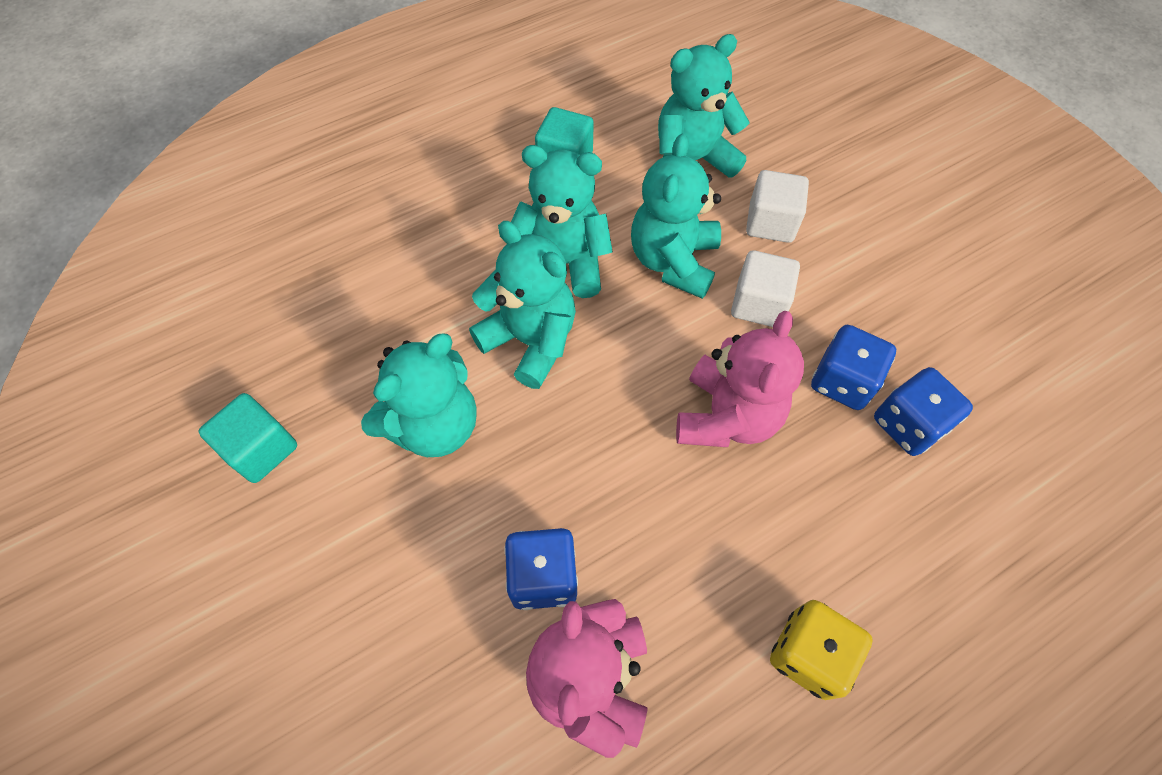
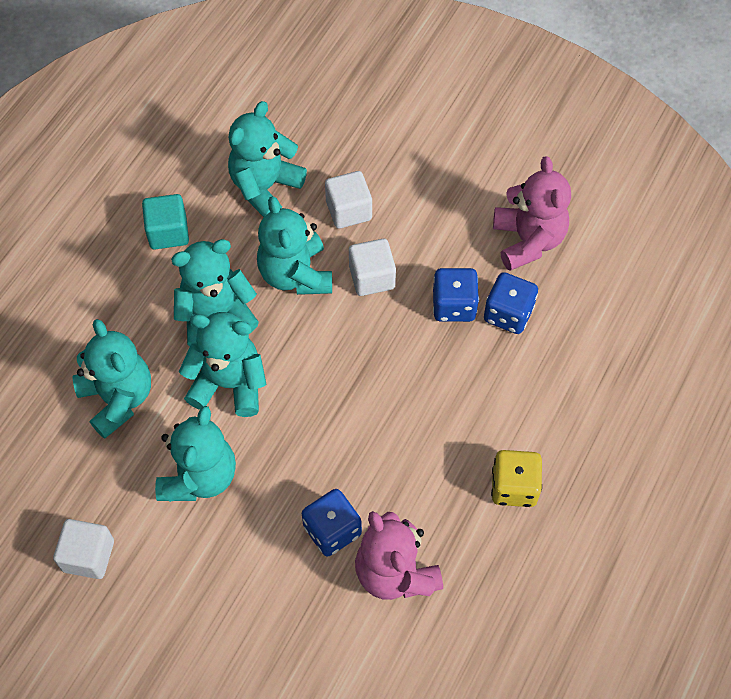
camera: 30 degrees left, 0 degrees up
turquoise cube [199,393,297,483] -> white cube [53,519,114,579]
pink teddy bear [676,311,804,447] -> pink teddy bear moved to [493,156,571,271]
none -> turquoise teddy bear [73,319,151,439]

